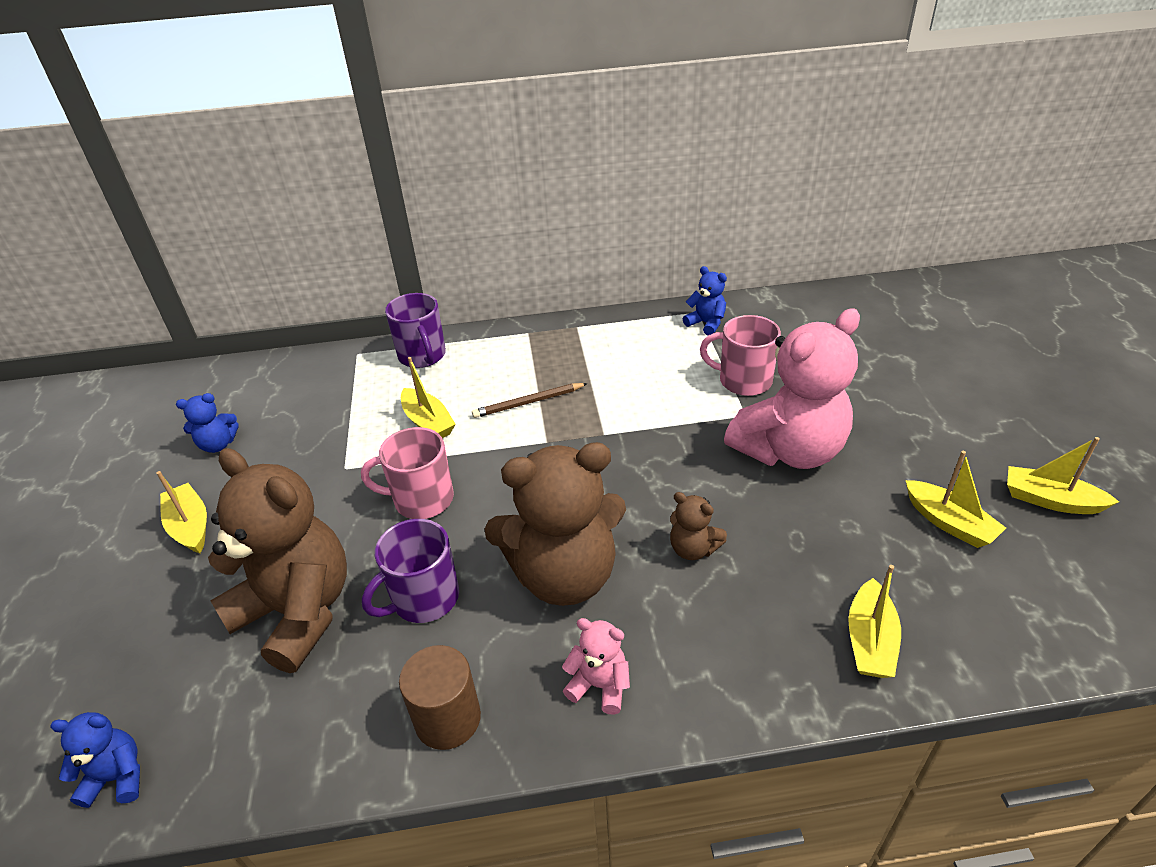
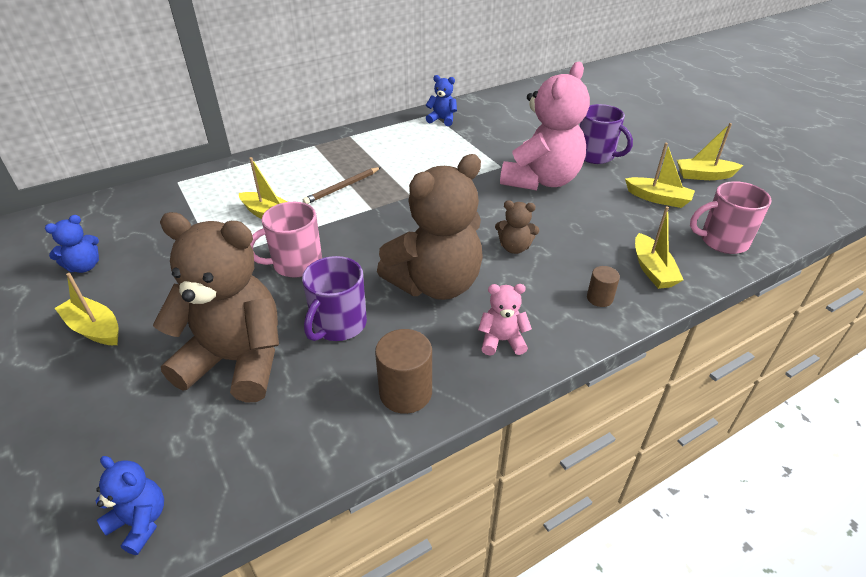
camera: 25 degrees left, 0 degrees up
blue teddy bear [50,712,140,808] -> blue teddy bear turned 60 degrees clockwise [96,456,164,555]
purple mug [385,293,446,368] -> purple mug moved to [580,104,633,164]
pink mug [700,315,781,396] -> pink mug moved to [690,181,772,254]
none -> brown cylinder [587,266,620,307]

